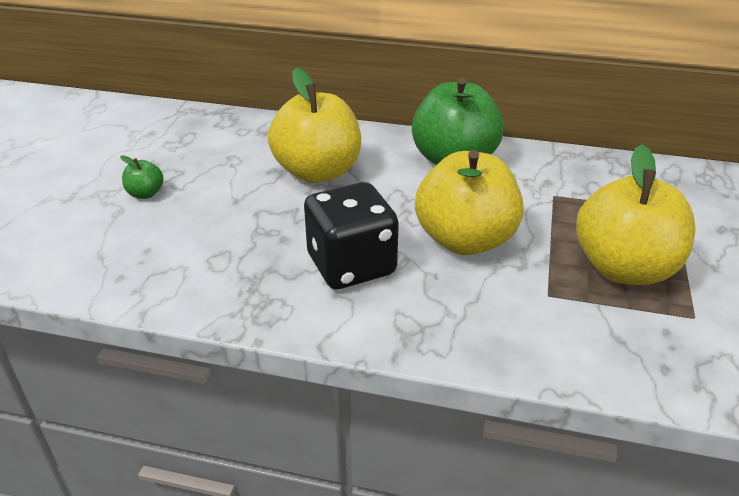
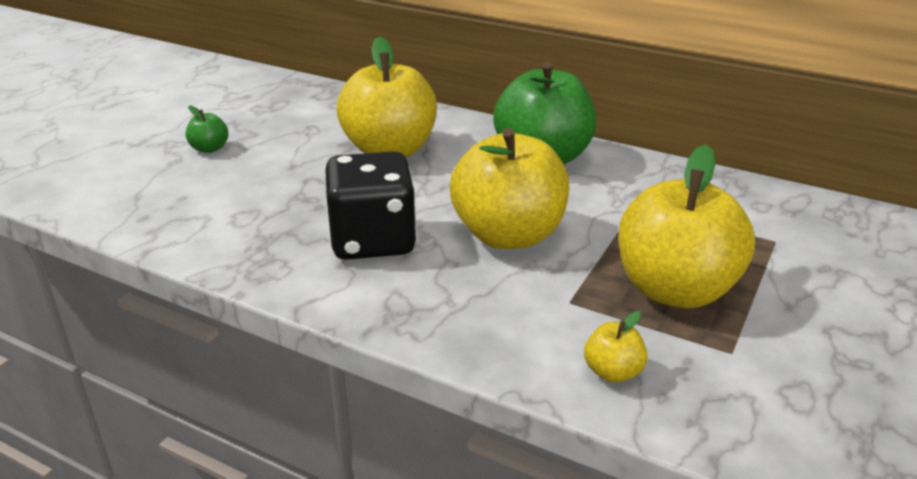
camera: 15 degrees right, 5 degrees down
none -> yellow apple [584,311,648,383]

